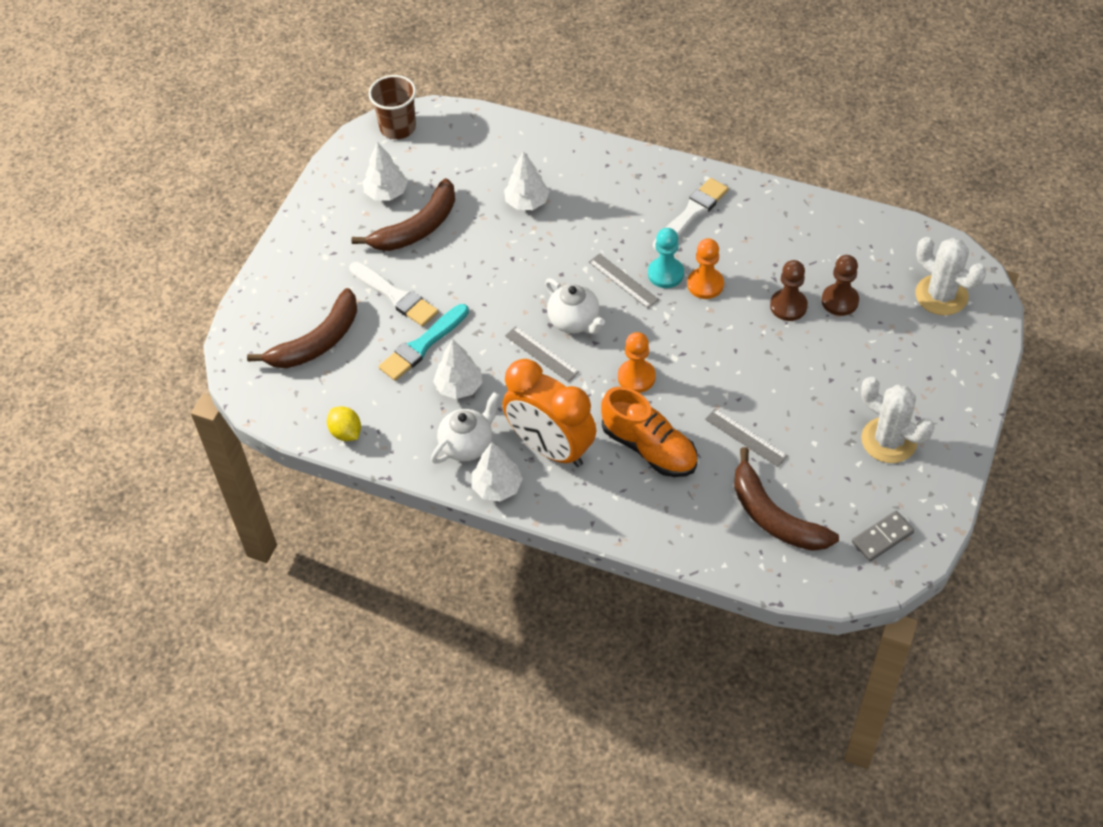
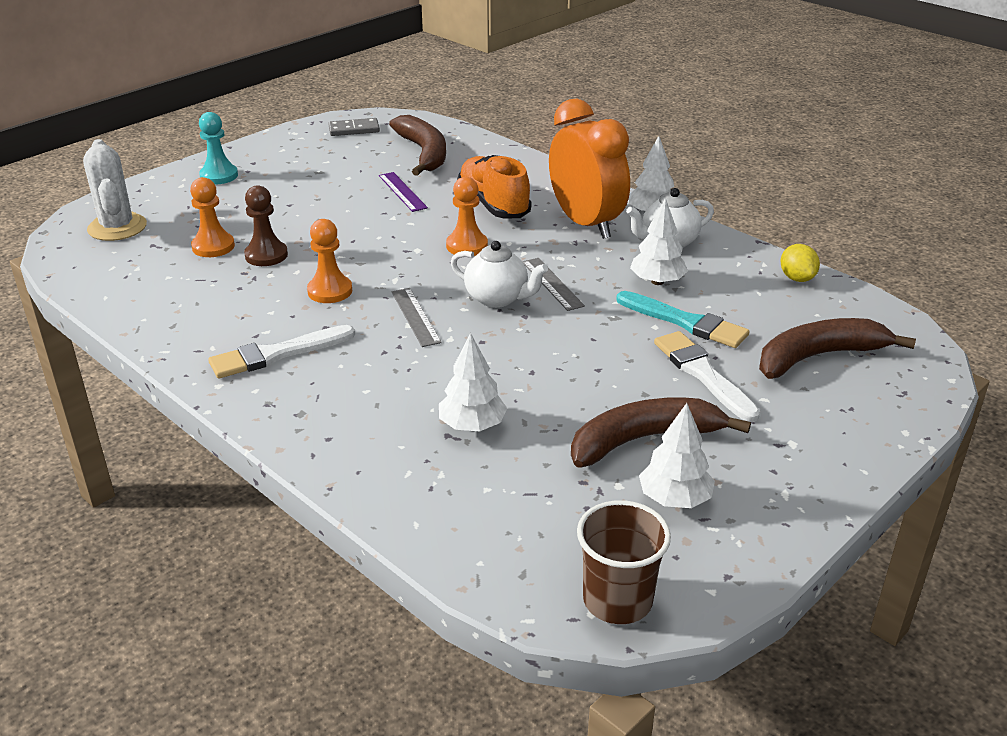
camera: 160 degrees left, 20 degrees down
turquoise brush [379,304,469,381] -> turquoise brush turned 60 degrees clockwise [616,291,750,348]
white teapot [545,278,605,334] -> white teapot turned 135 degrees clockwise [451,241,548,308]
turquoise pawn [648,228,684,288] -> turquoise pawn moved to [199,112,238,184]
grey ruler [705,408,788,467] -> purple ruler [379,172,428,212]
brown pawn [822,255,859,316] -> orange pawn [190,177,235,257]
white cactus [861,377,934,463] -> none

